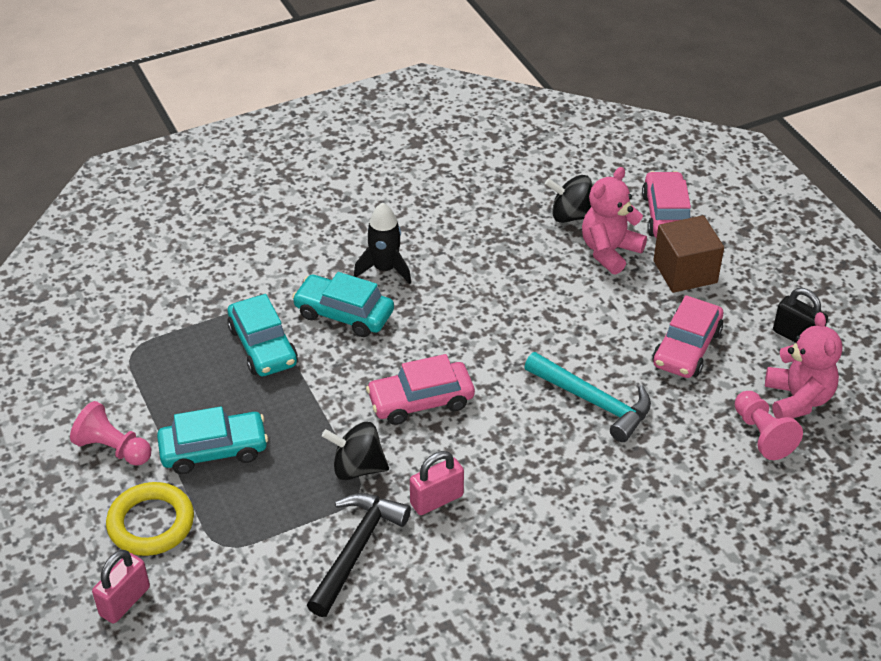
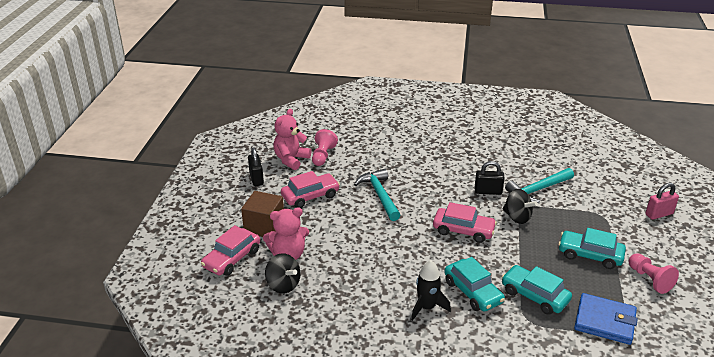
camera: 145 degrees left, 10 degrees down
yellow ring [106,482,194,556] -> none
turquoise car [227,294,298,376] -> turquoise car turned 60 degrees counterclockwise [502,265,572,315]
black hammer [307,493,411,617] -> turquoise hammer [505,168,574,203]
pink padlock [410,451,464,515] -> black padlock [474,161,505,195]
none -> blue wallet [574,293,638,345]

